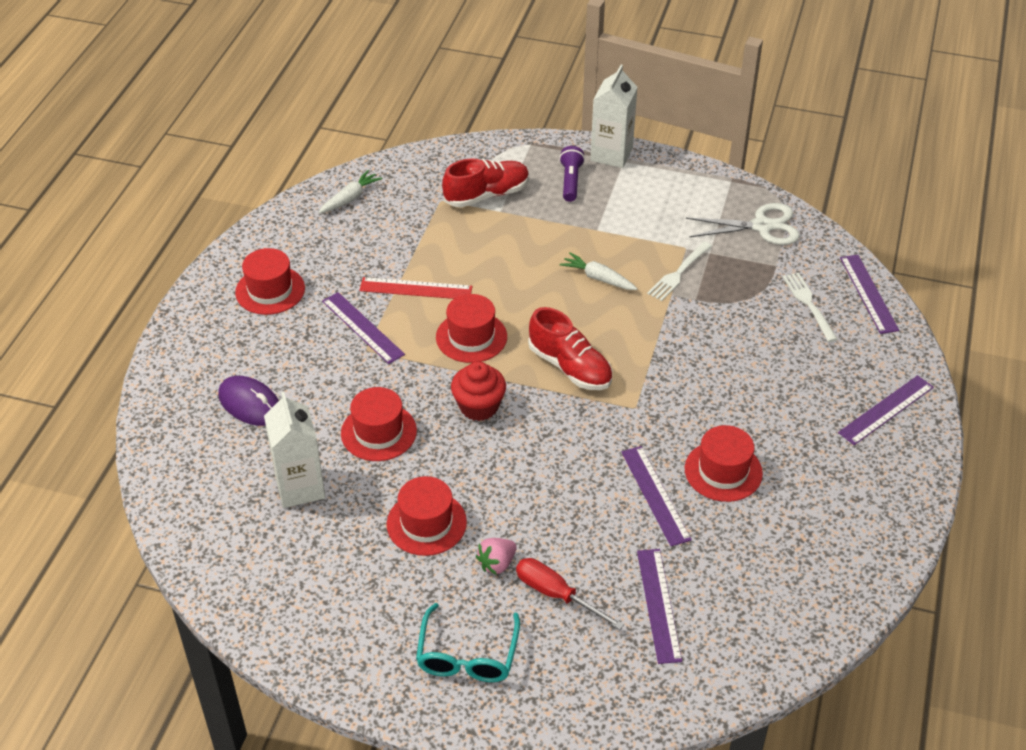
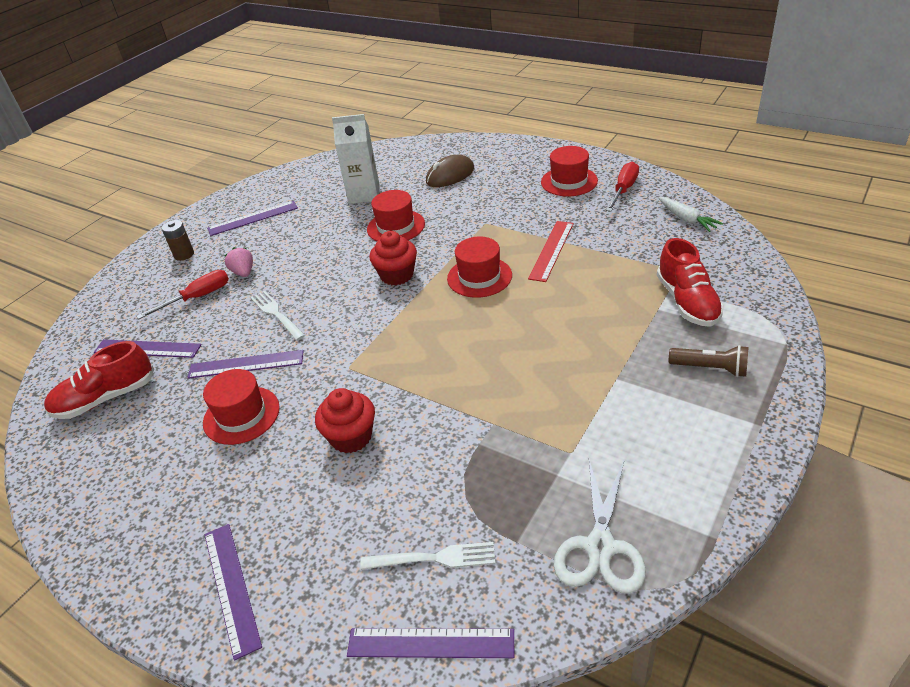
camera: 110 degrees right, 5 degrees down
purple mouse [218,376,279,426] -> brown mouse [426,155,474,187]
purple ruler [322,292,405,364] -> purple ruler moved to [207,201,298,236]
red hat [387,476,467,556] -> none
turquoise glasses [416,603,520,682] -> brown battery [162,220,194,261]
red shoe [528,307,612,390] -> red shoe moved to [44,341,154,419]
purple flashlight [559,146,585,202] -> brown flashlight [669,345,748,377]
white carrot [560,252,637,290] -> none
white carton [590,65,638,168] -> none
white fork [647,241,712,301] -> white fork moved to [251,291,305,341]
none -> red cupcake [315,388,375,453]
none -> red screwdriver [606,162,639,211]

